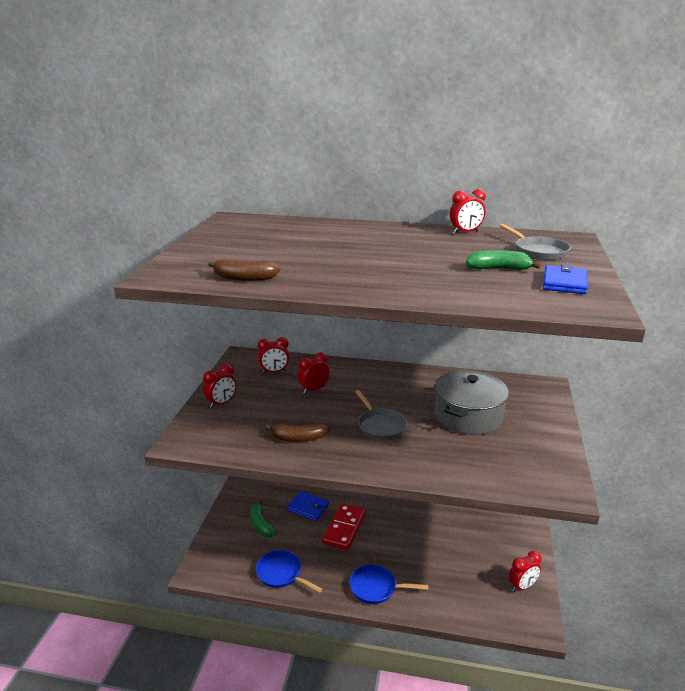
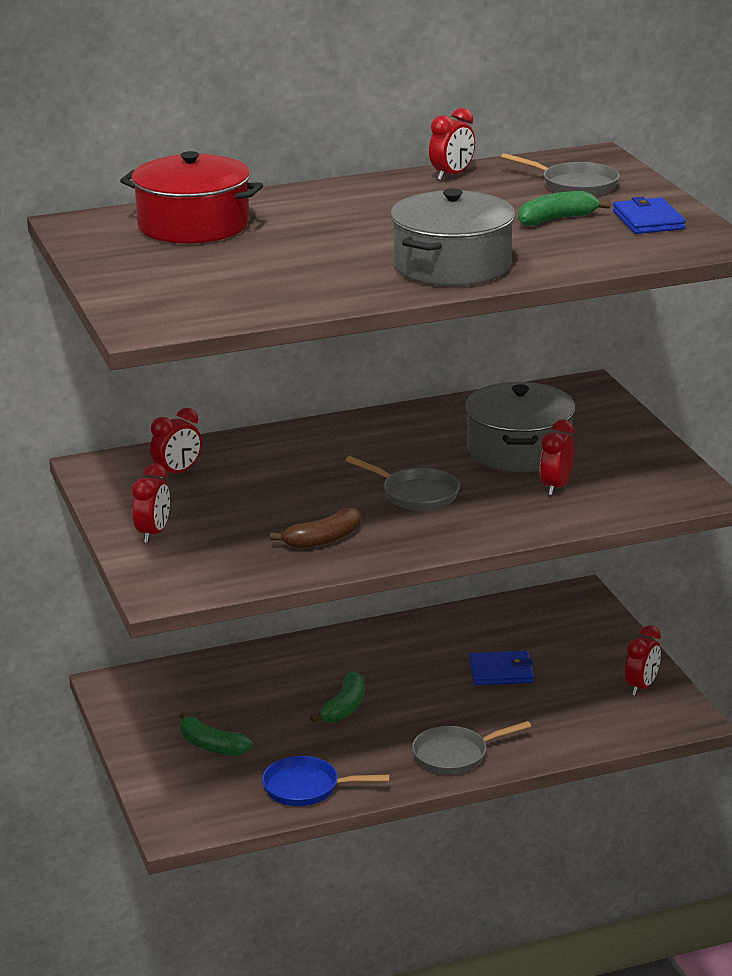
camera: 30 degrees left, 0 degrees up
brown banana [208,260,281,281] -> none
blue wallet [287,491,329,521] -> blue wallet moved to [470,651,534,685]
red clock [298,352,329,394] -> red clock moved to [540,420,574,496]
red domino [322,503,366,550] -> green banana [310,671,364,723]
blue pan [349,564,428,604] -> grey pan [412,721,531,774]
none -> red pot [120,151,263,244]
none -> grey pot [390,188,515,286]

